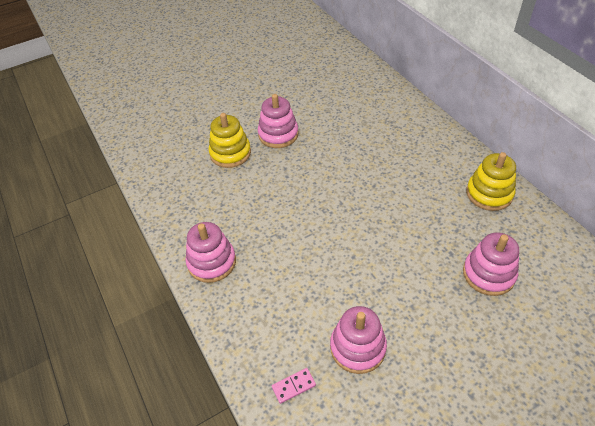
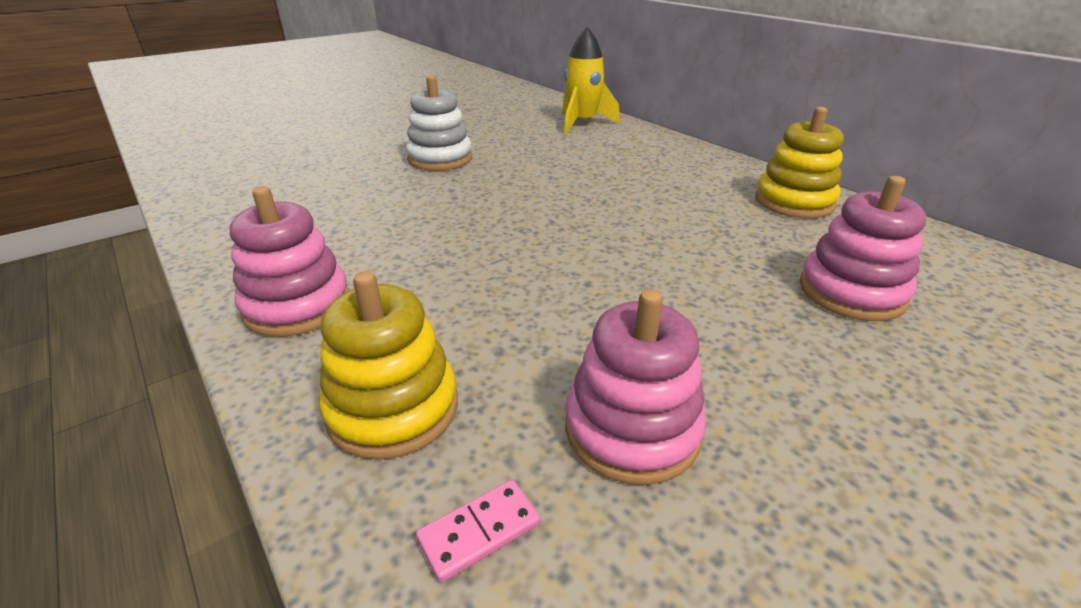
camera: 10 degrees left, 15 degrees down
yellow stacking toy [208,113,251,168] -> yellow stacking toy moved to [319,271,458,460]
pink stacking toy [258,94,298,148] -> white stacking toy [406,75,472,171]
none -> yellow rocket [562,27,620,134]

